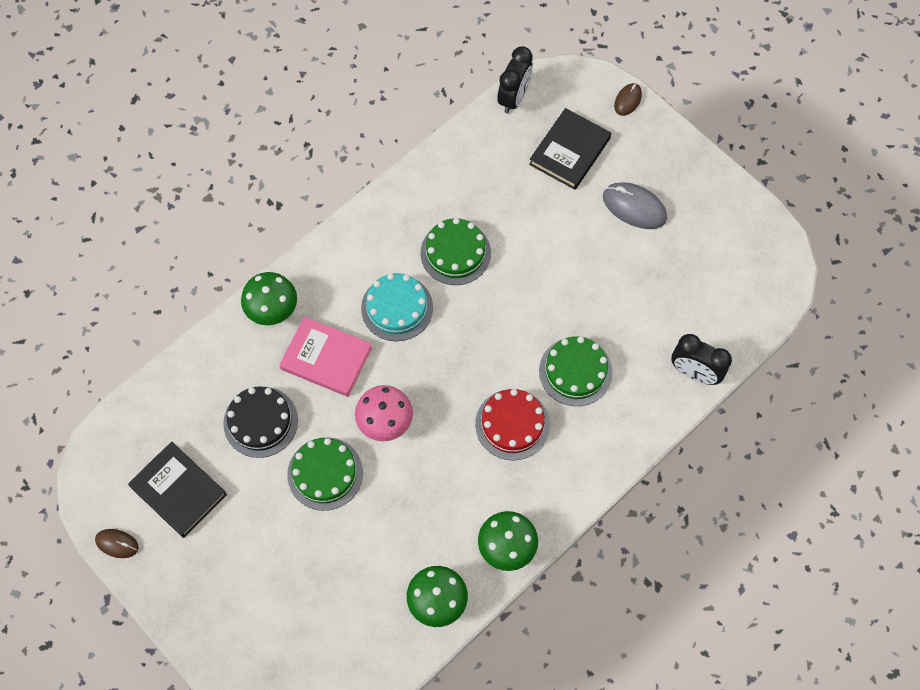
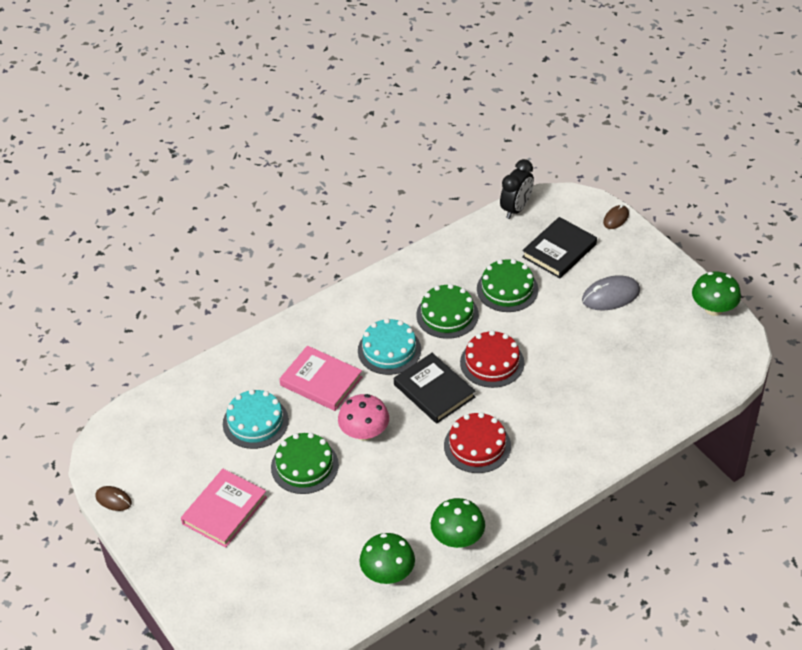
camera: 10 degrees right, 20 degrees down
black book [128,442,227,538] -> black book moved to [394,353,475,424]
black cake [223,386,298,458] -> turquoise cake [223,389,289,449]
green mushroom [241,272,297,325] -> green mushroom moved to [692,271,741,316]
green cake [539,336,612,406] -> green cake moved to [477,259,538,312]
grey mouse [603,182,667,229] -> grey mouse turned 60 degrees counterclockwise [582,275,640,310]
black clock [671,334,732,385] -> none
none -> pink book [181,469,267,548]
none -> red cake [460,330,524,388]

